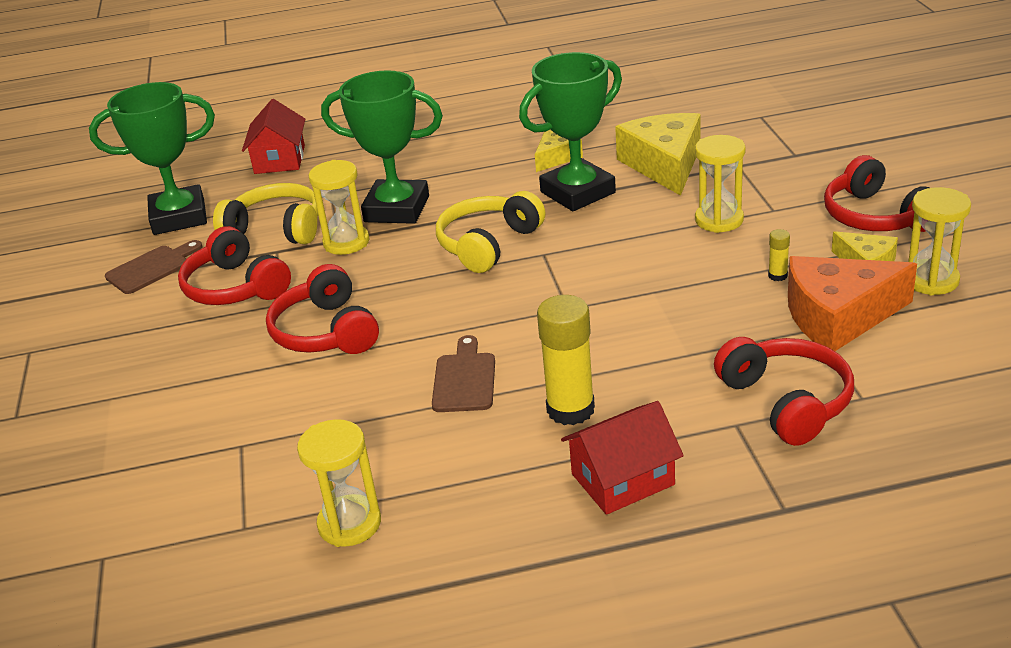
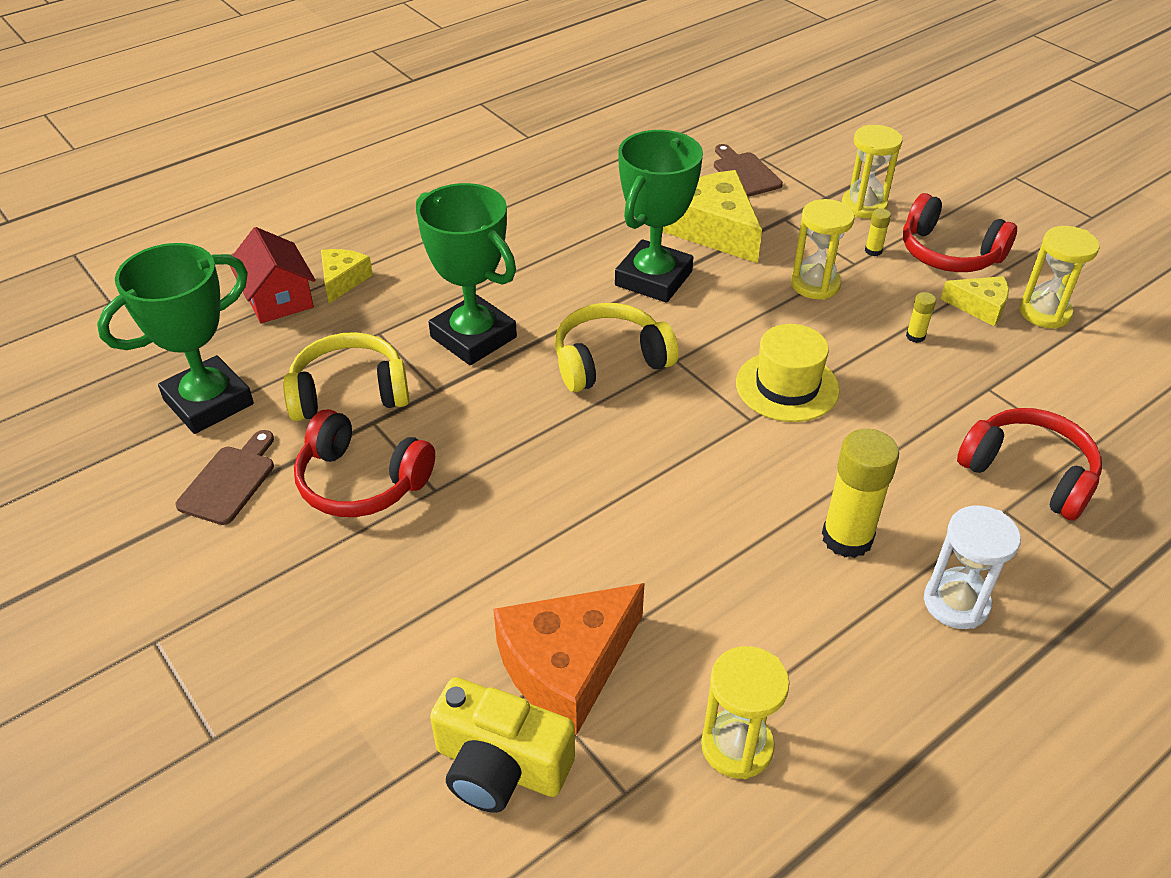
camera: 30 degrees left, 10 degrees up
red headphones [266,264,379,354] -> none
yellow hourglass [308,160,370,255] -> yellow hourglass moved to [842,125,902,218]
green trophy [321,70,443,224] -> green trophy turned 60 degrees clockwise [416,183,517,365]
brown cutting board [432,335,495,412] -> brown cutting board moved to [714,144,783,197]
yellow headphones [436,191,545,273] -> yellow headphones turned 60 degrees clockwise [555,303,679,392]
yellow cheese [535,130,583,172] -> yellow cheese moved to [321,249,373,303]
red house [561,401,684,515] -> white hourglass [924,505,1021,629]
orange cheese [788,256,917,351] -> orange cheese moved to [493,583,645,735]
none -> yellow camera [430,677,575,813]
none -> yellow hat [736,324,840,422]
none -> yellow glue stick [865,208,891,256]

